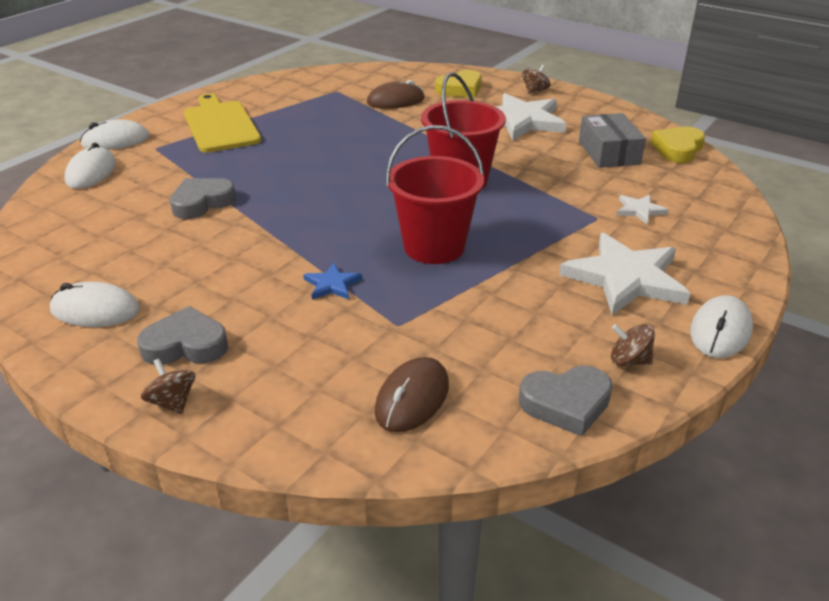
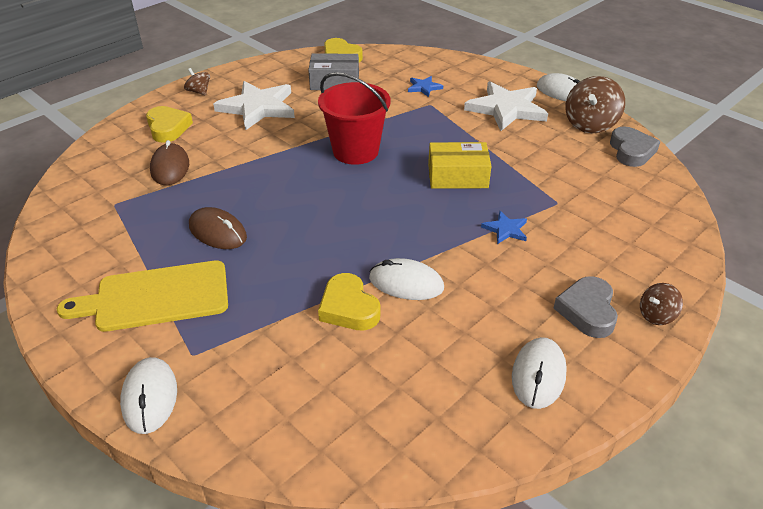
camera: 80 degrees left, 5 degrees up
white mouse [64,143,116,189] -> white mouse moved to [369,258,444,300]
grey heart [170,178,236,219] -> yellow heart [318,273,380,331]
brown mouse [375,357,449,432] -> brown mouse moved to [189,207,247,249]
red bucket [386,125,484,264] -> yellow box [428,142,491,189]
brown spinning top [611,324,655,366] -> brown spinning top [565,76,625,133], size x1.84
white star [617,194,669,224] -> blue star [408,76,443,97]

